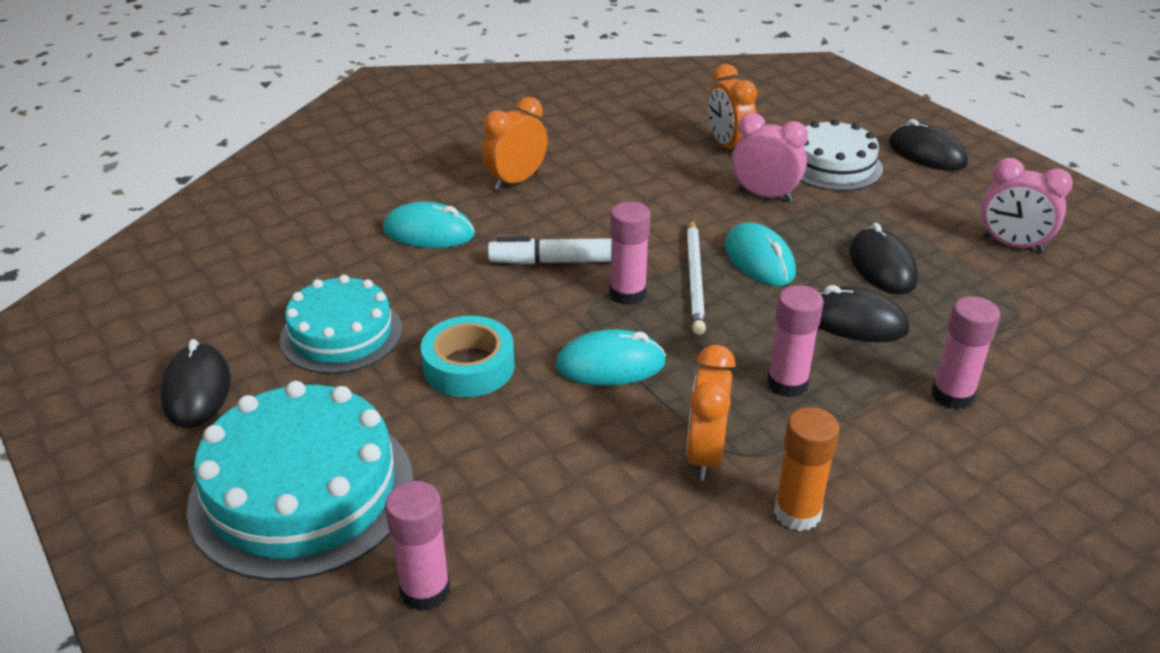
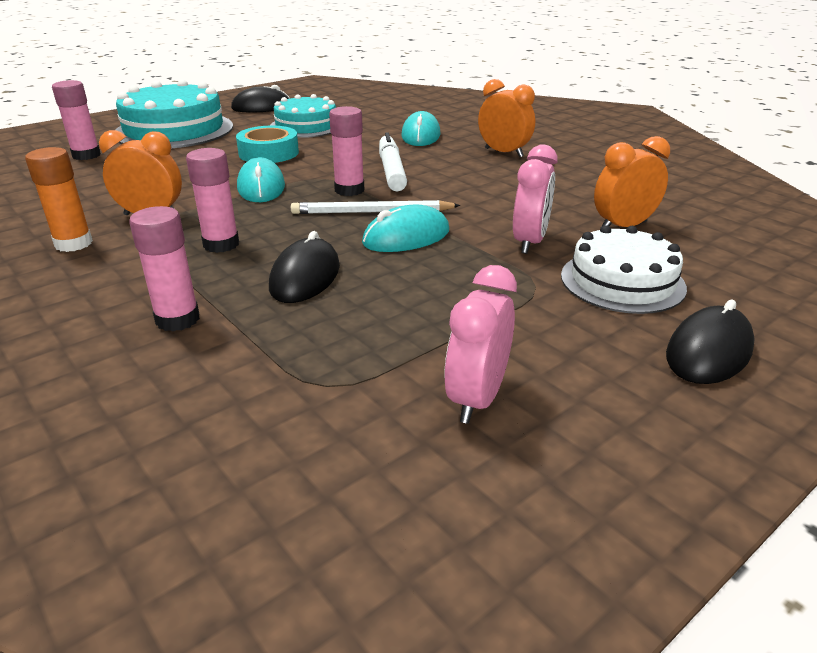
camera: 85 degrees right, 5 degrees down
black mouse [849,223,918,294] -> none

